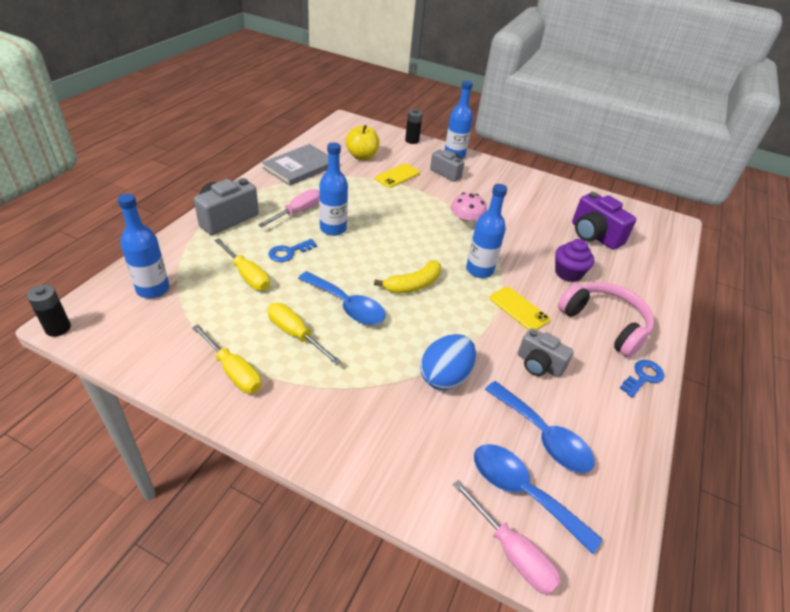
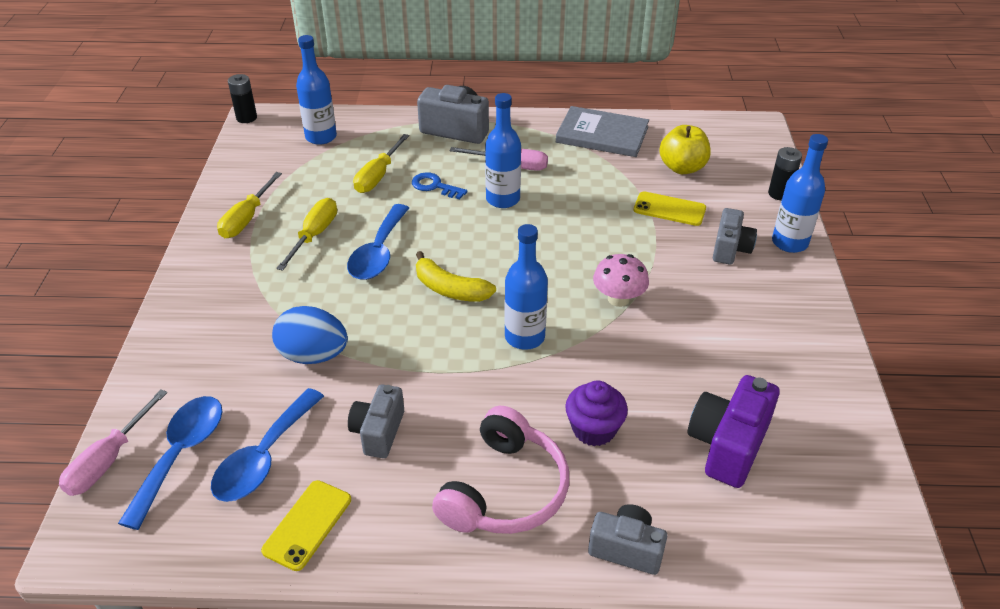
camera: 70 degrees right, 0 degrees up
yellow phone [489,287,550,330] -> yellow phone moved to [261,480,351,571]
blue key [620,360,664,397] -> none
none -> grey camera [588,504,667,575]

